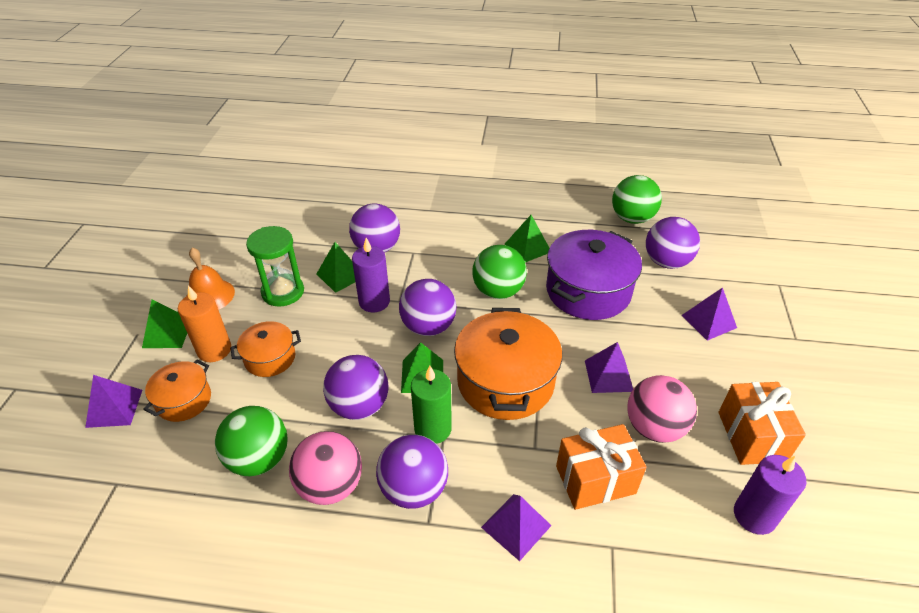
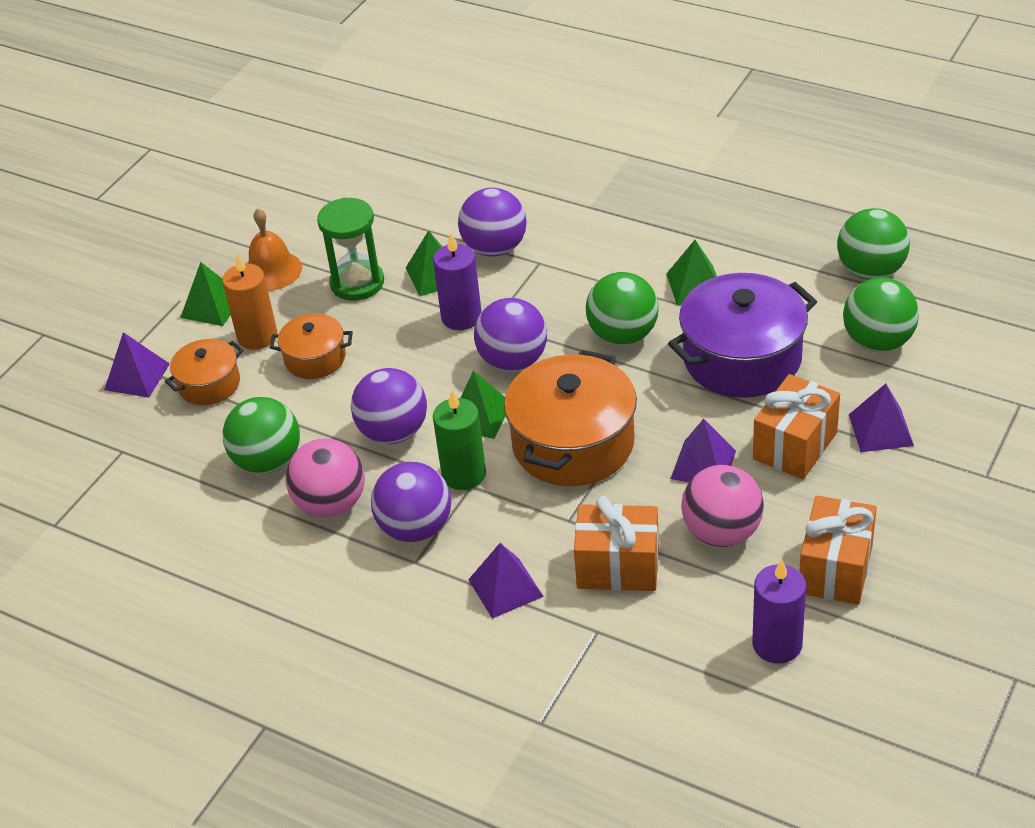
camera: 25 degrees right, 0 degrees up
purple ball [646,217,700,269] -> green ball [843,278,919,352]
none -> orange gift [753,374,840,479]

